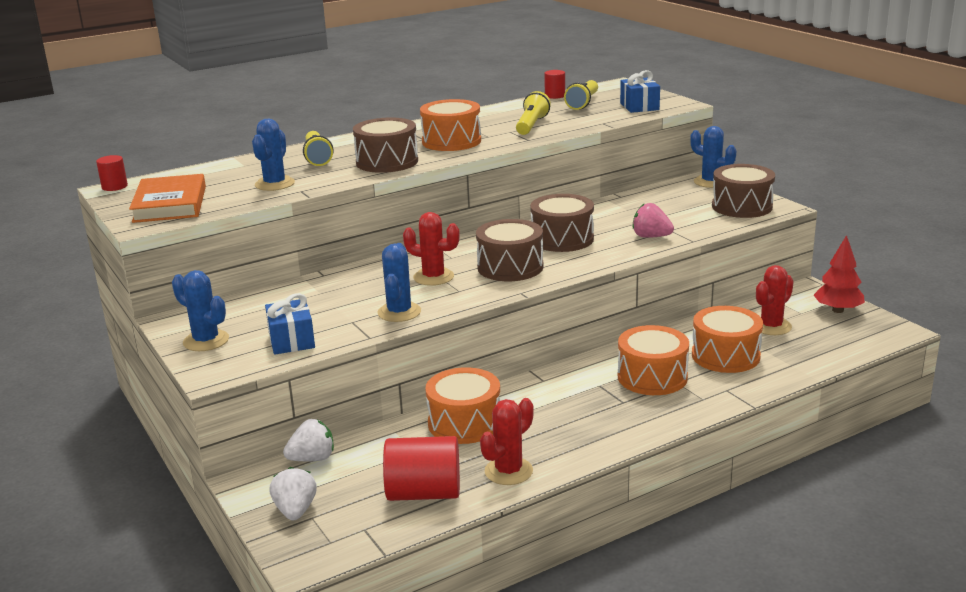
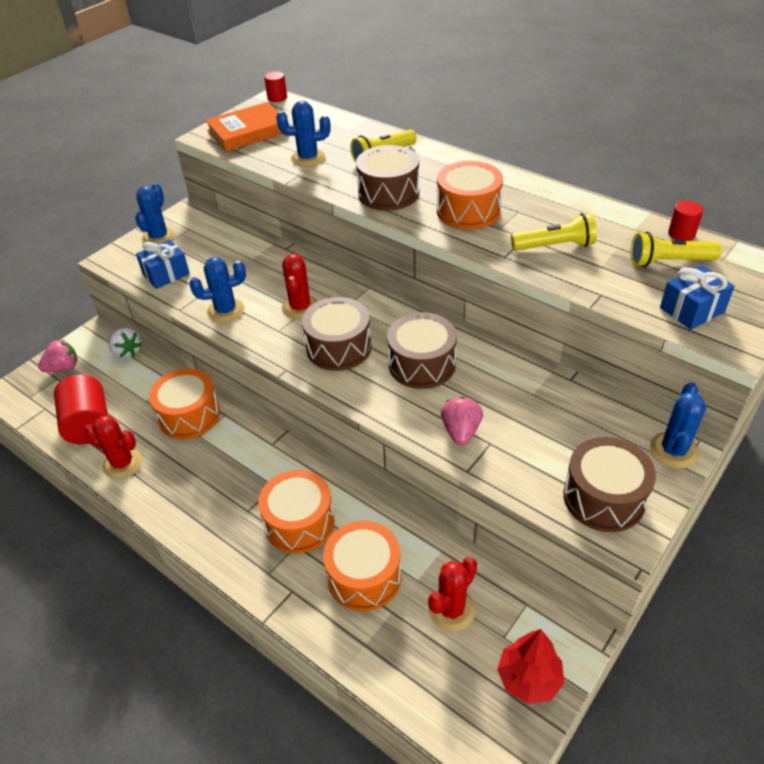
camera: 70 degrees right, 20 degrees up
white strawberry [270,467,317,521] -> pink strawberry [38,339,78,372]
red cactus [756,265,794,335] -> red cactus turned 75 degrees counterclockwise [428,557,477,631]

